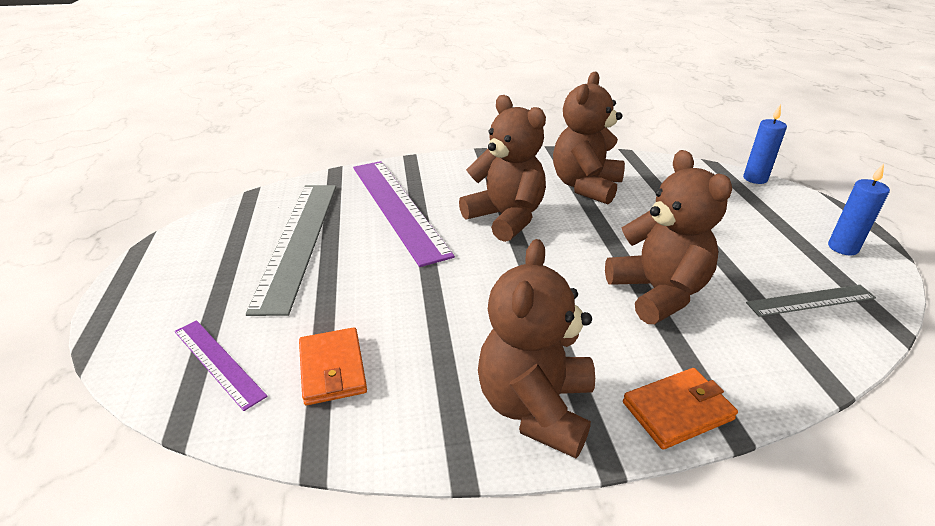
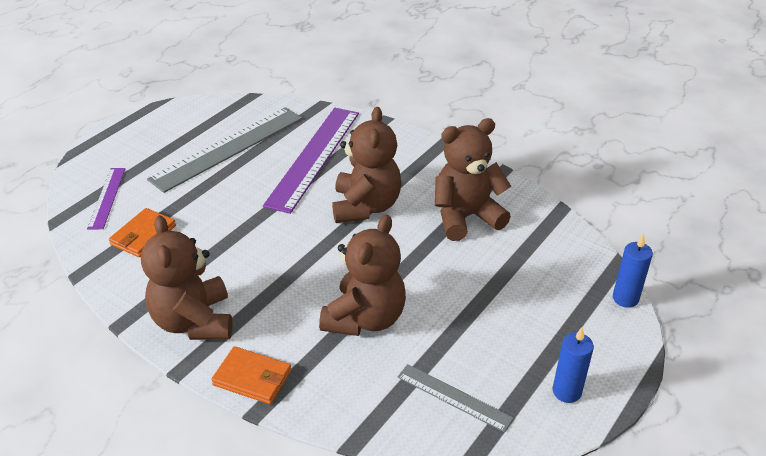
camera: 45 degrees right, 5 degrees up
brown teddy bear [478,239,595,458] -> brown teddy bear turned 75 degrees counterclockwise [141,215,232,340]

